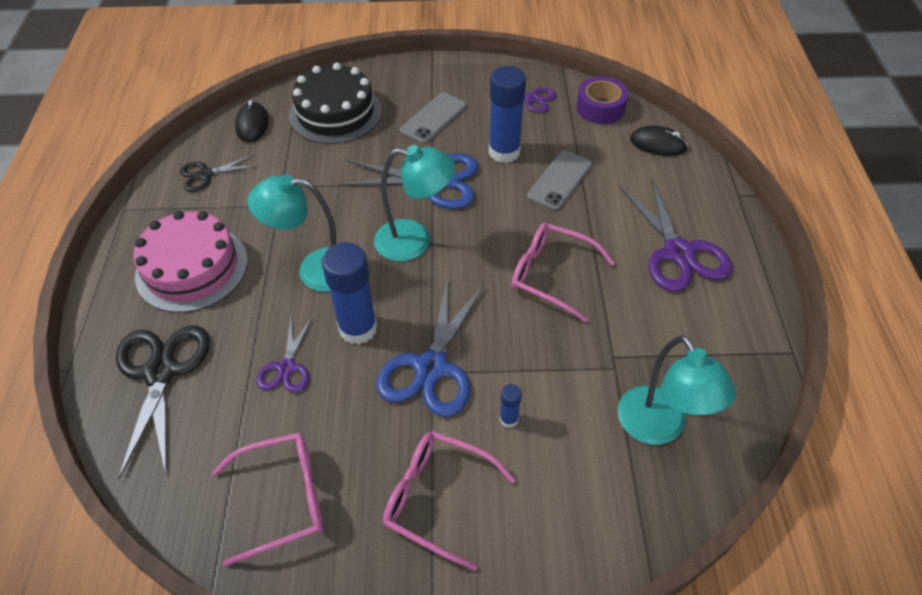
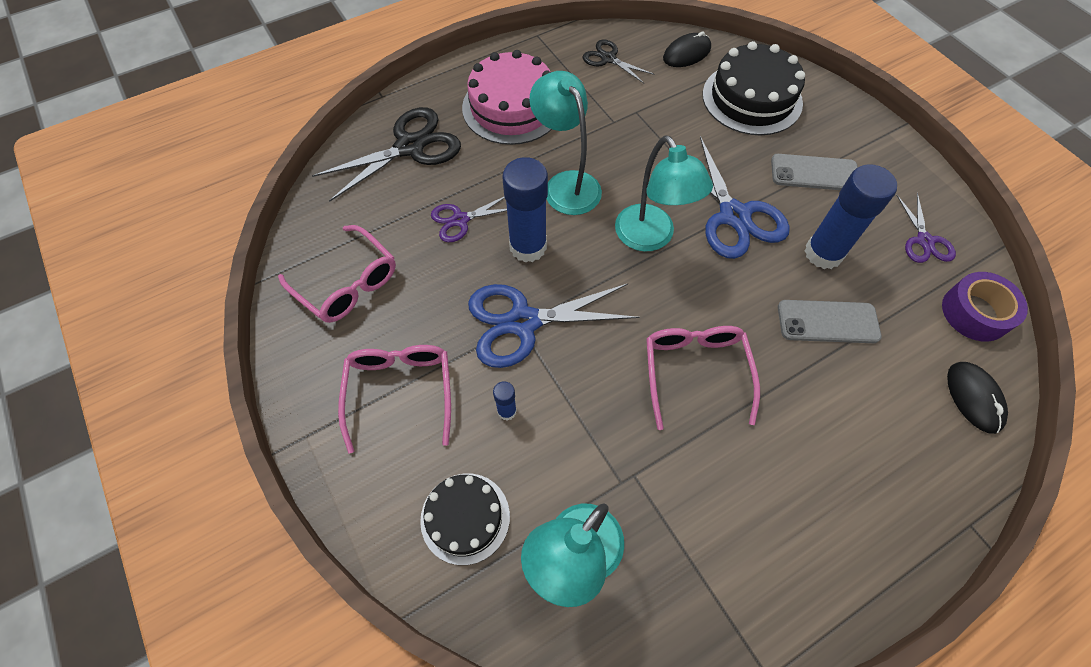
camera: 60 degrees right, 10 degrees up
purple scissors [619,177,733,292] -> none
none -> black cake [420,473,510,565]

